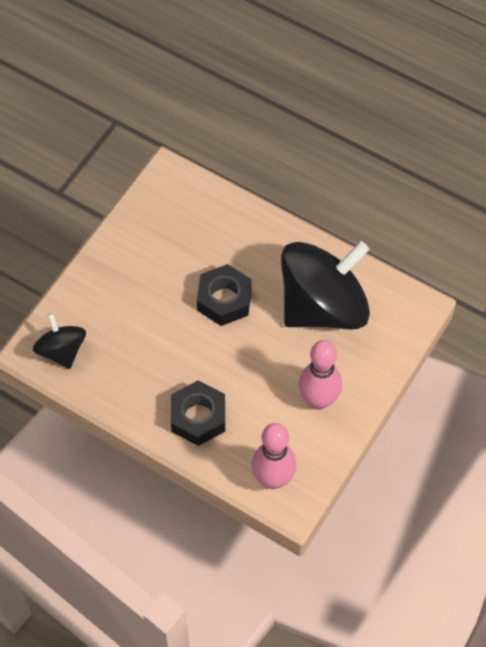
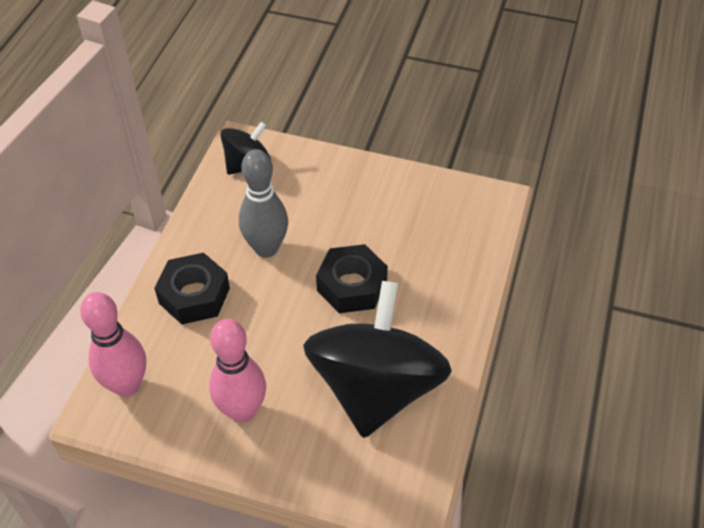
camera: 75 degrees right, 10 degrees down
black spinning top [281,241,370,330] -> black spinning top turned 120 degrees counterclockwise [303,281,452,438]
none -> grey bowling pin [239,149,288,258]

